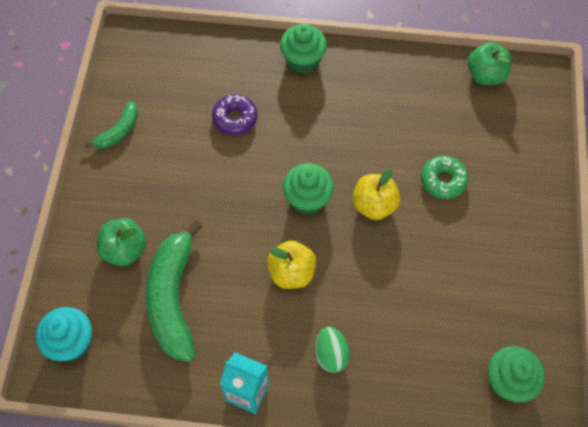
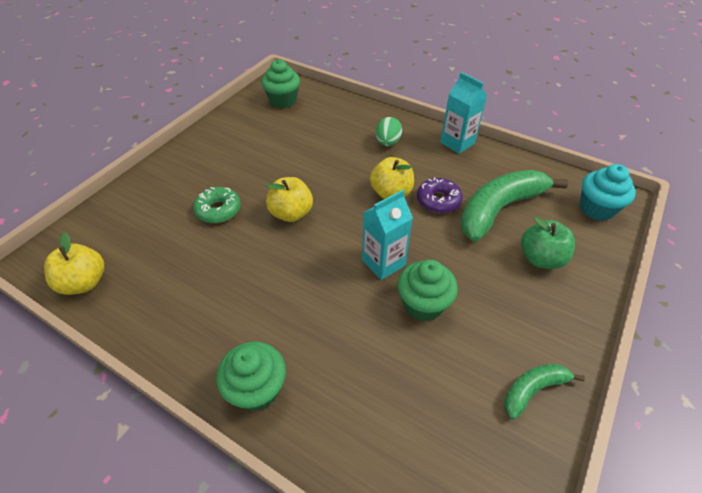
camera: 155 degrees left, 15 degrees down
green banana [146,220,203,362] -> green banana turned 150 degrees counterclockwise [461,170,568,241]
purple donut [212,94,257,135] -> purple donut moved to [417,177,463,213]
green cupcake [283,163,334,215] -> green cupcake moved to [398,260,458,321]
green apple [468,42,512,85] -> yellow apple [44,232,104,295]
none -> turquoise carton [362,190,413,280]

